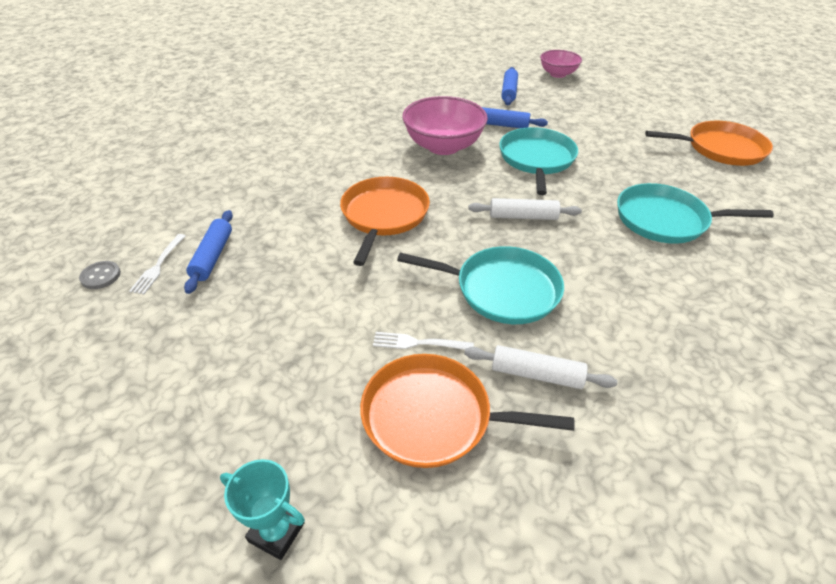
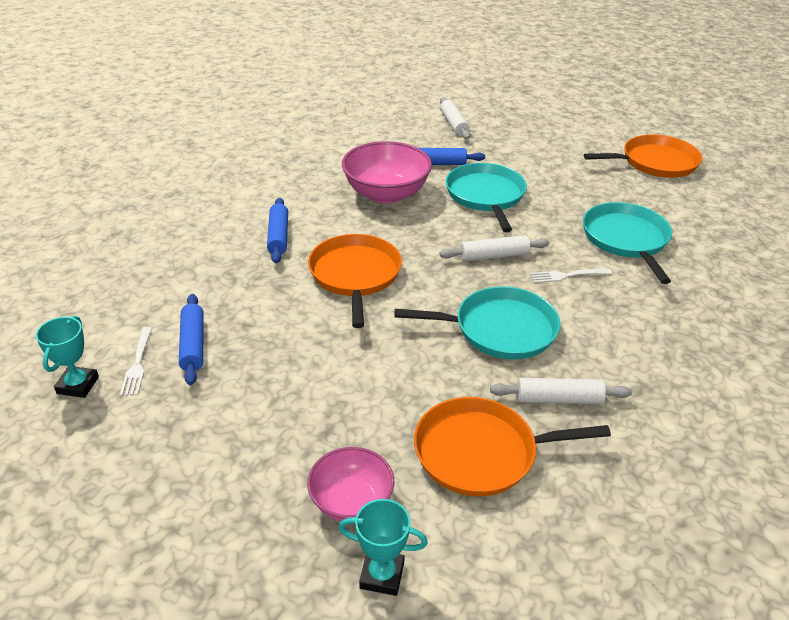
camera: 15 degrees left, 5 degrees down
grey button [79,261,121,289] -> turquoise trophy [36,316,99,398]
white fork [373,332,474,350] -> white fork moved to [530,268,612,283]
blue rolling pin [502,67,518,105] -> blue rolling pin moved to [267,198,288,263]
pink bowl [540,50,582,78] -> pink bowl moved to [307,447,395,521]
turquoise pan [617,183,774,244] -> turquoise pan turned 90 degrees clockwise [583,202,672,284]
none -> white rolling pin [440,97,470,139]

